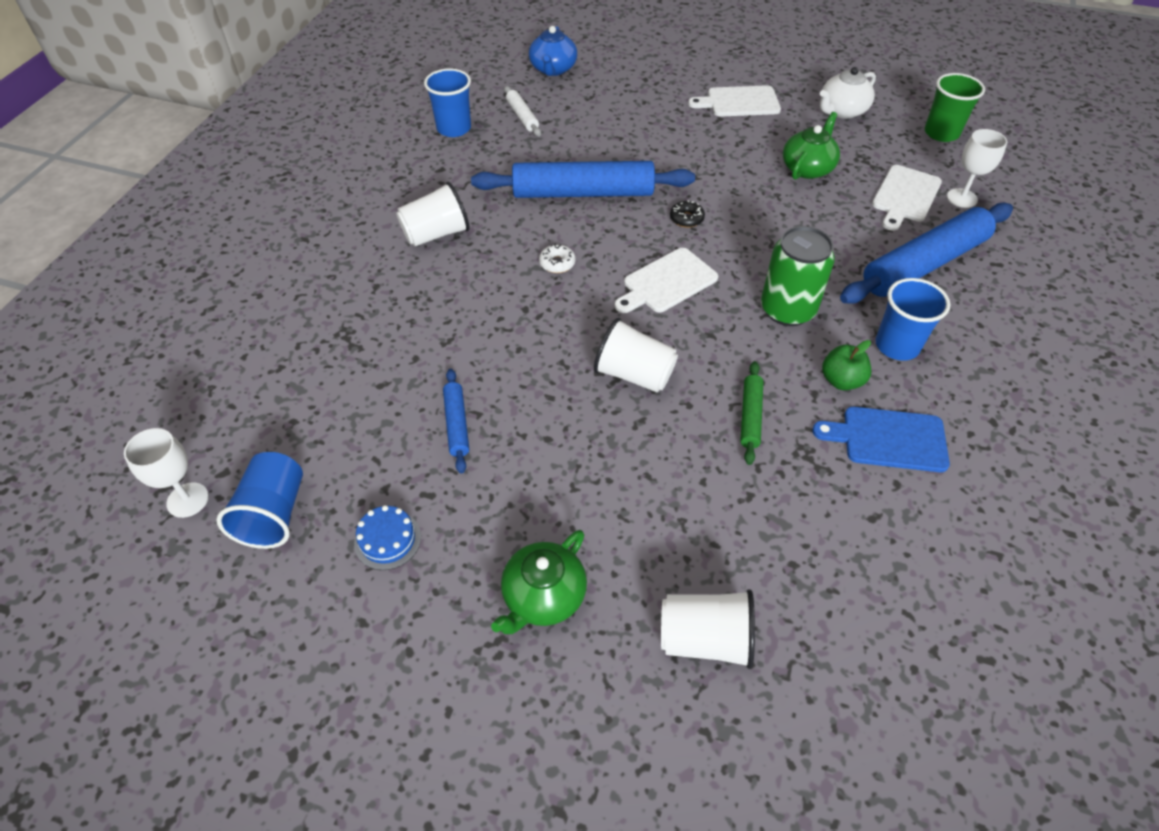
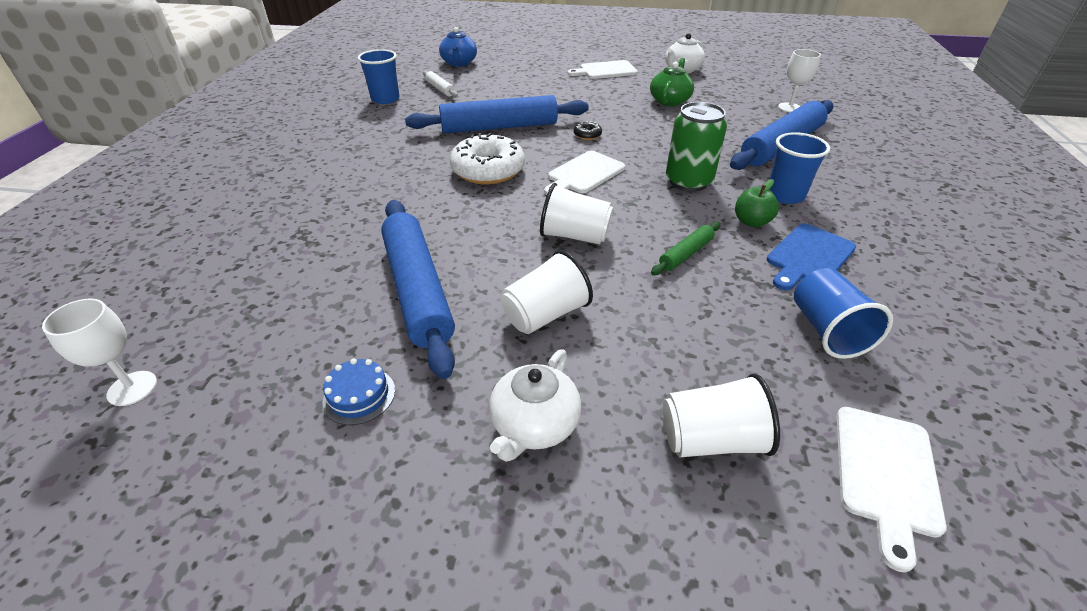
camera: 10 degrees left, 10 degrees down
blue cup [217,452,303,549] -> blue cup moved to [794,268,893,359]
white cup [396,182,470,247] -> white cup moved to [501,250,593,334]
blue rolling pin [443,369,469,474] -> blue rolling pin [381,200,455,379], size x2.18
green teapot [491,530,587,634] -> white teapot [489,349,581,462]
white donut [539,244,576,273] -> white donut [450,133,525,185], size x2.36
green rolling pin [740,361,764,465] -> green rolling pin turned 45 degrees clockwise [651,222,721,275]
blue cutting board [812,407,950,472] -> blue cutting board turned 45 degrees counterclockwise [767,223,856,291]
white cutting board [872,165,942,231] -> white cutting board moved to [836,407,947,572]
green cup [925,73,985,142] -> none

